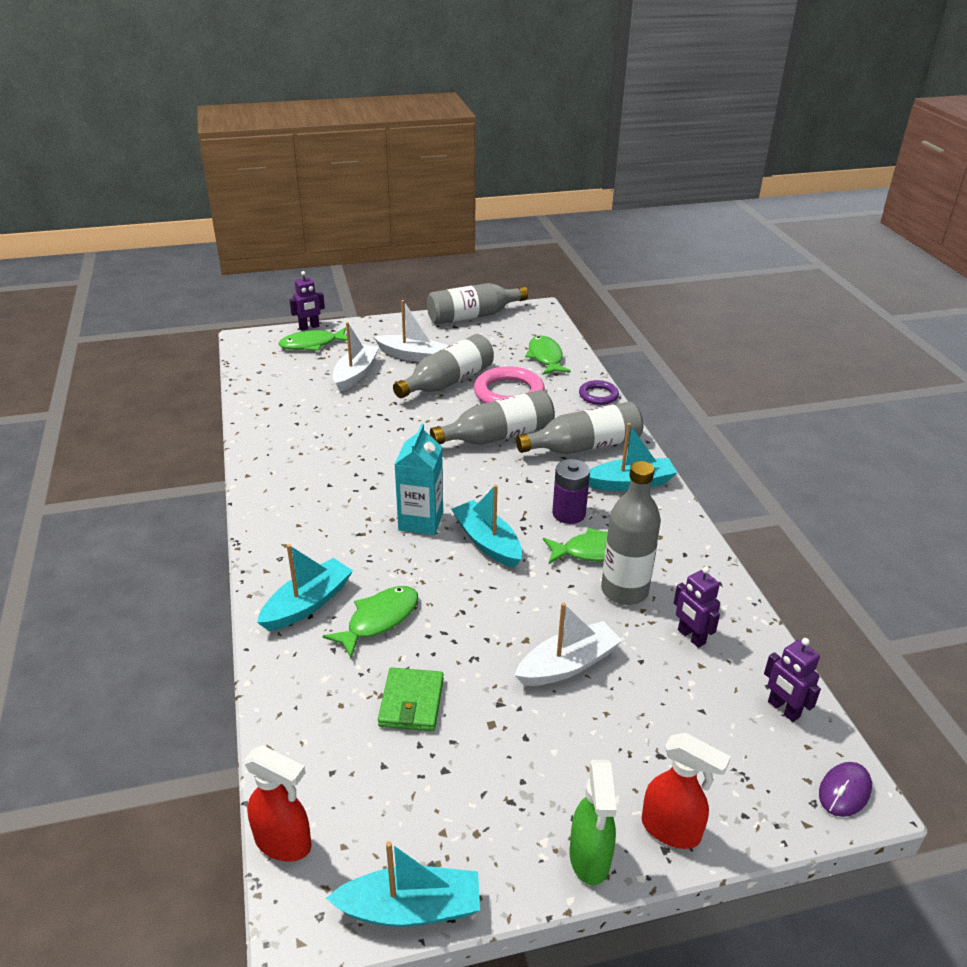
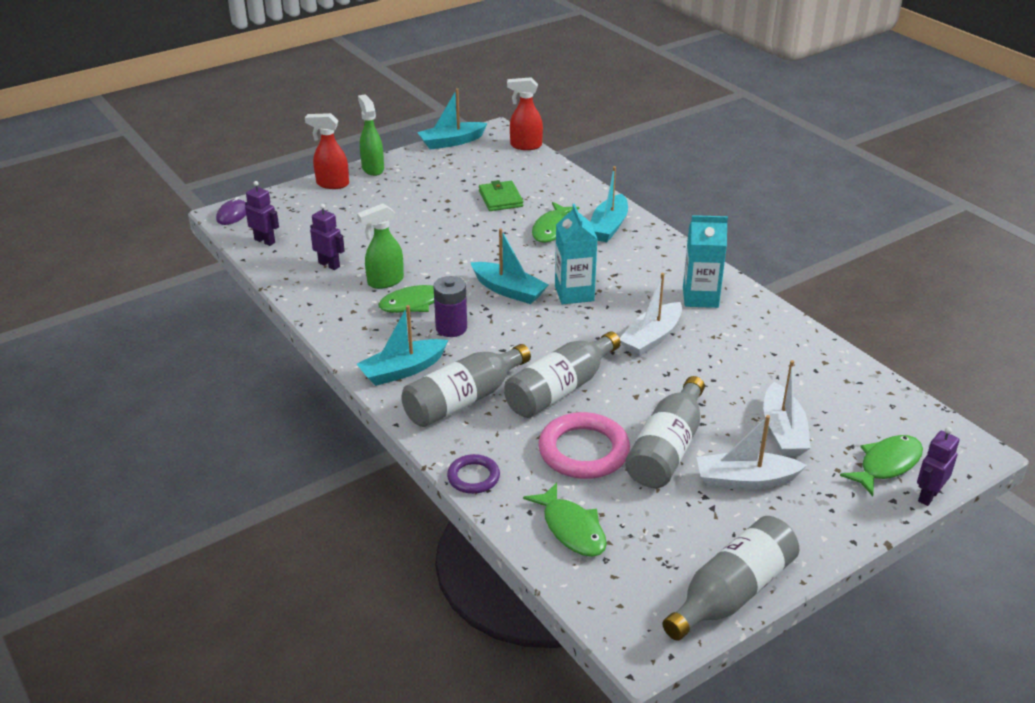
camera: 160 degrees right, 0 degrees up
white boat [514,602,622,686] -> white boat moved to [620,273,682,357]
grey bottle [601,461,661,605] -> green spray bottle [357,203,404,289]
none -> turquoise carton [683,215,728,308]

